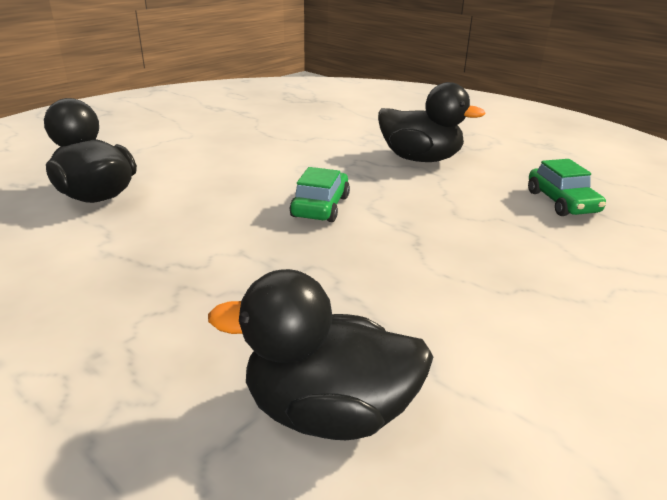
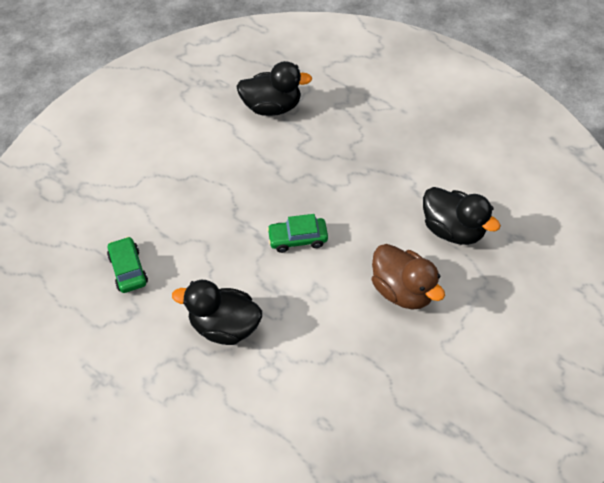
camera: 175 degrees right, 25 degrees up
green car [290,167,350,222] -> green car turned 75 degrees clockwise [267,214,328,253]
none -> brown duck [372,244,445,310]

